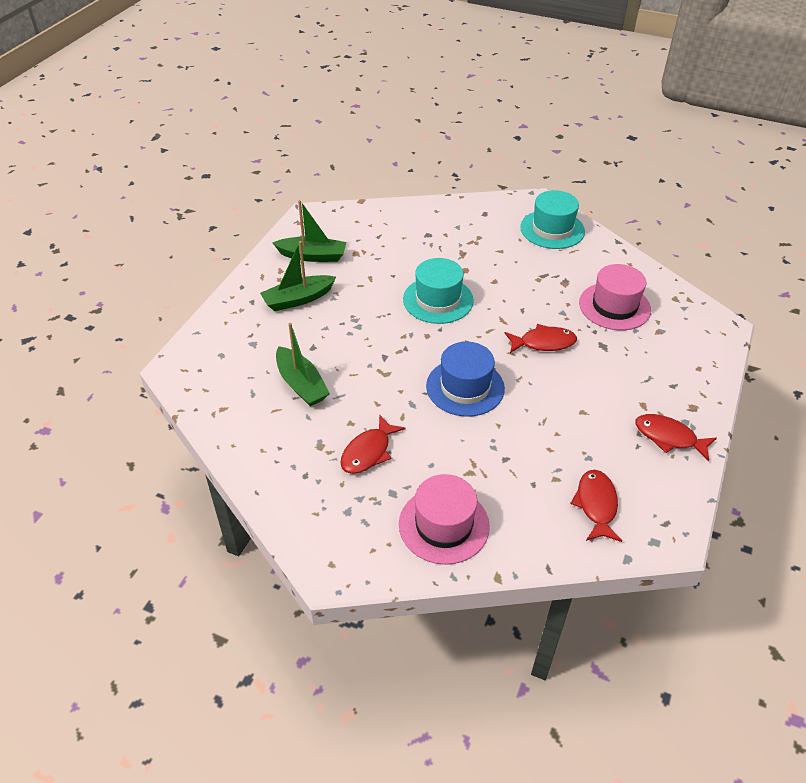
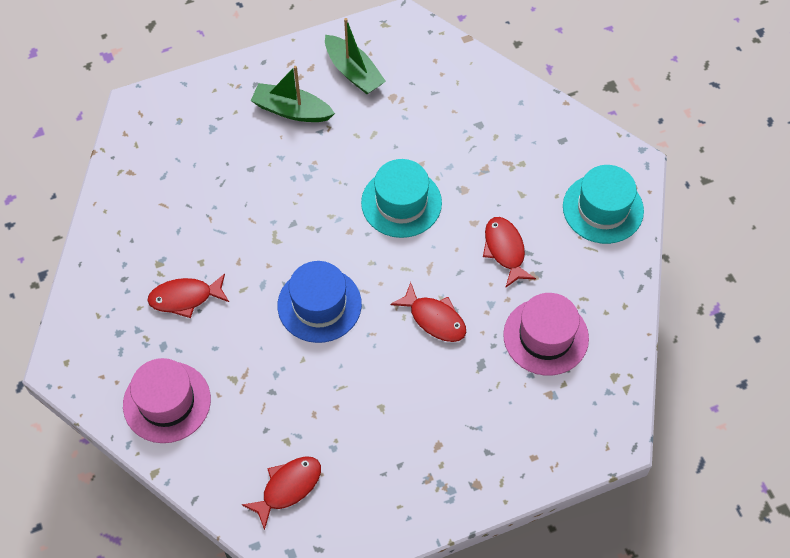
camera: 45 degrees right, 15 degrees up
green boat [276,322,330,406] -> none
red fish [635,414,717,461] -> red fish moved to [483,217,536,288]

